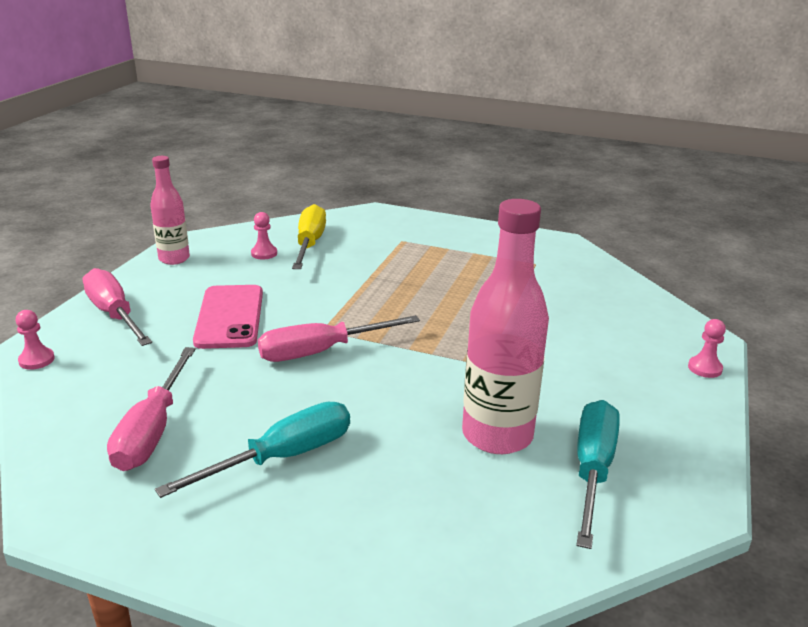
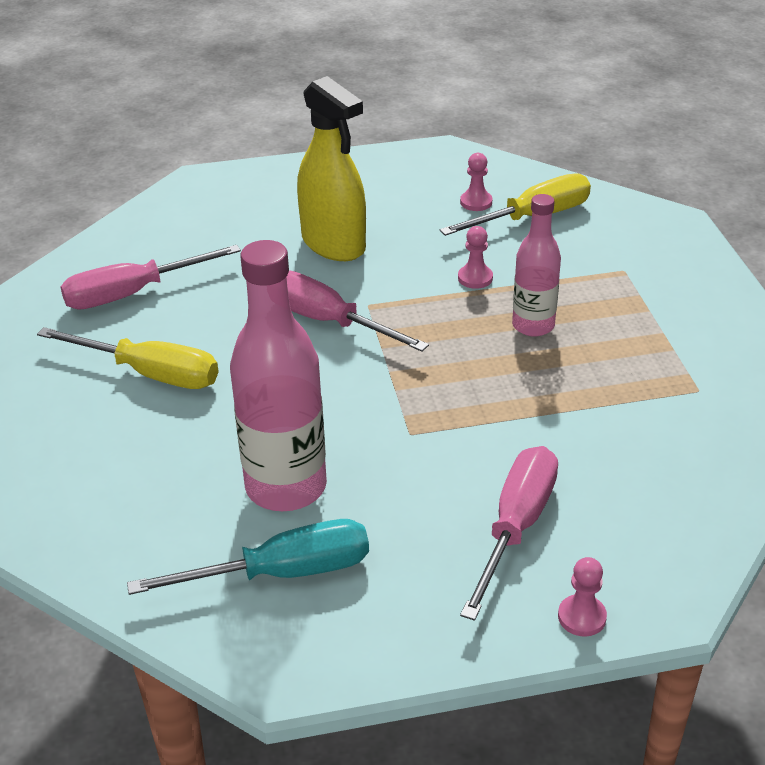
camera: 60 degrees right, 10 degrees up
pink pawn [16,310,55,370] -> pink pawn moved to [458,226,493,289]
pink screwdriver [83,268,152,346] -> pink screwdriver moved to [460,446,558,621]
pink bottle [150,156,190,265] -> pink bottle moved to [512,194,561,337]
turquoise screwdriver [155,402,350,498] -> yellow screwdriver [37,327,218,389]
pink phone [193,285,263,349] -> yellow spray bottle [297,76,366,261]

